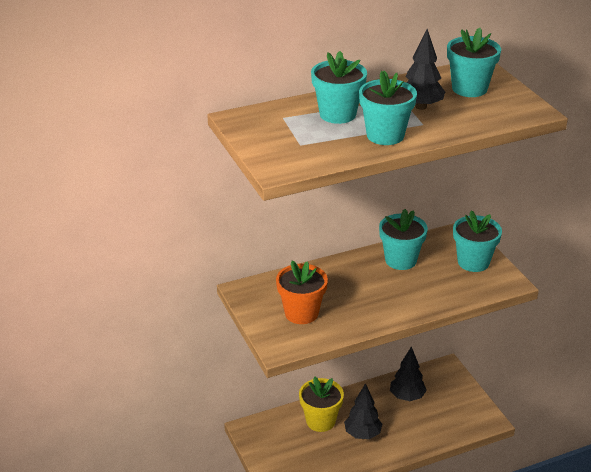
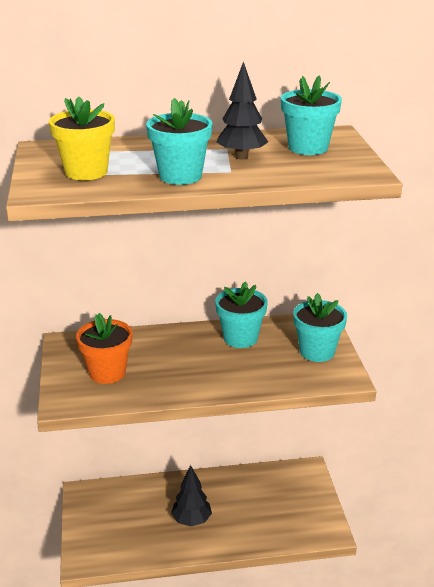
camera: 15 degrees right, 5 degrees down
yellow flower pot [299,376,344,432] -> yellow flower pot moved to [49,96,115,180]
turquoise flower pot [311,51,367,124] -> none
black tree [390,346,427,401] -> none

